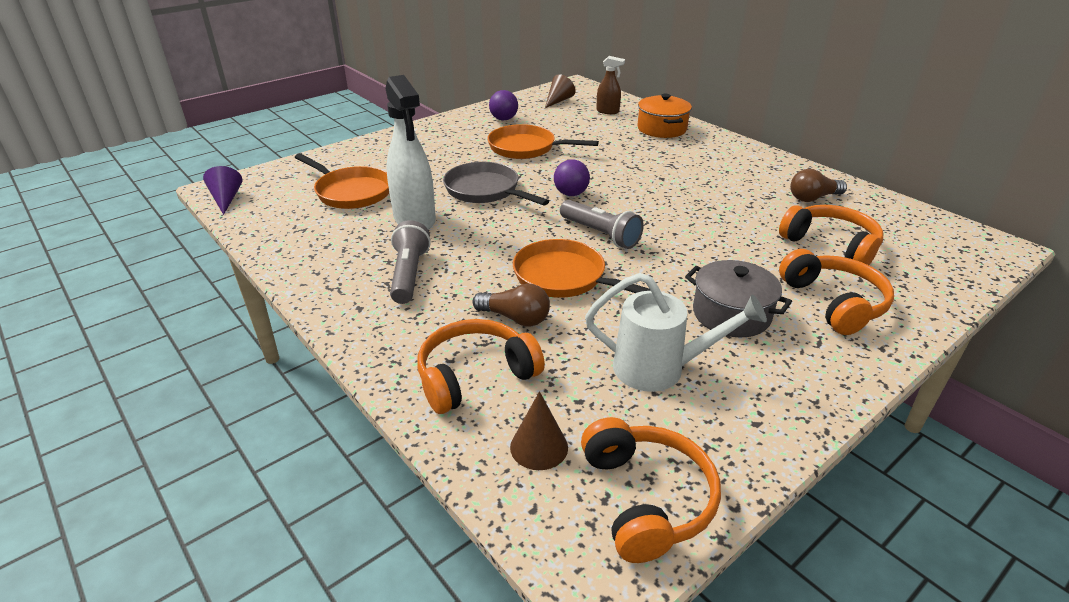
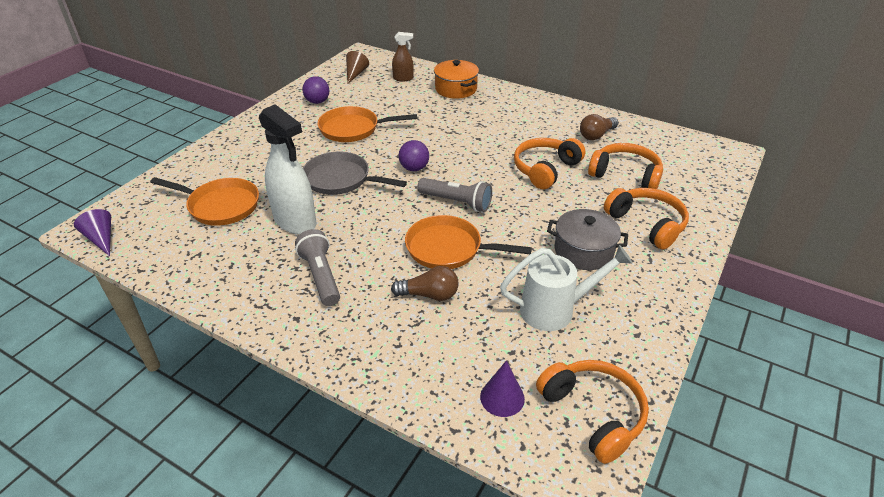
camera: 20 degrees left, 5 degrees up
orange headphones [417,319,545,414] -> orange headphones moved to [514,138,585,189]
brown cone [510,391,568,470] -> purple cone [480,360,525,417]

